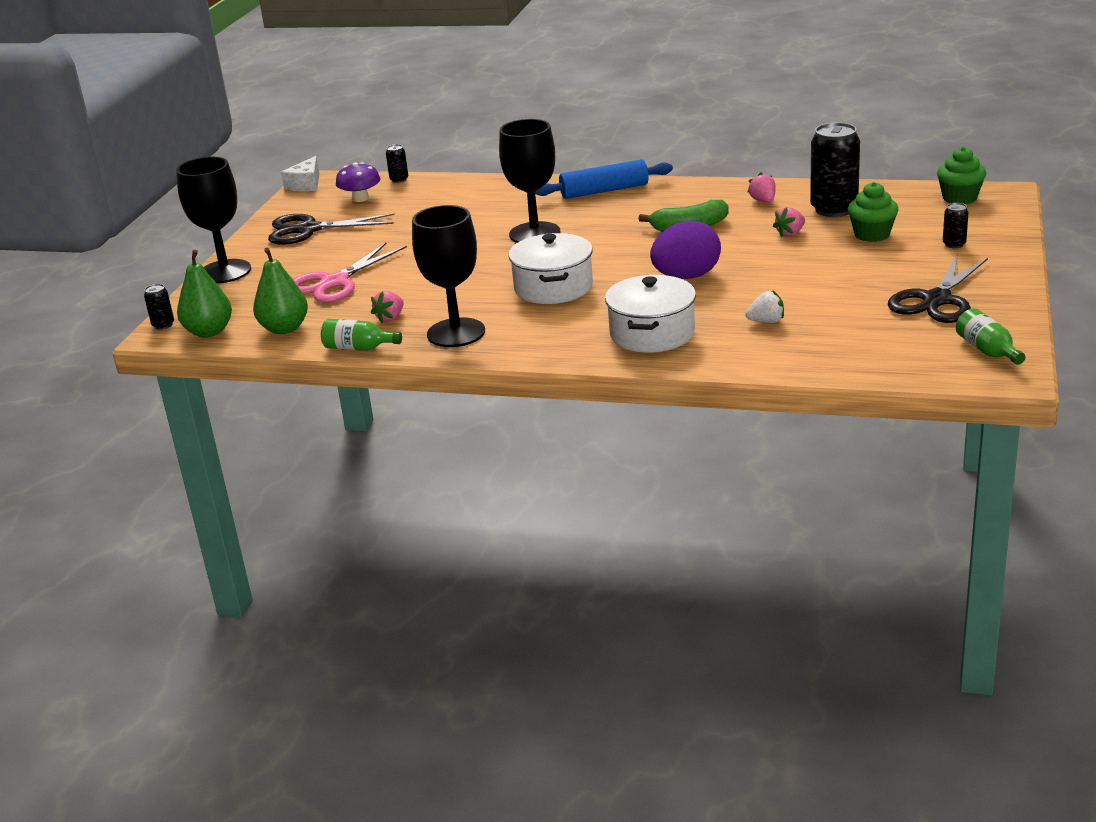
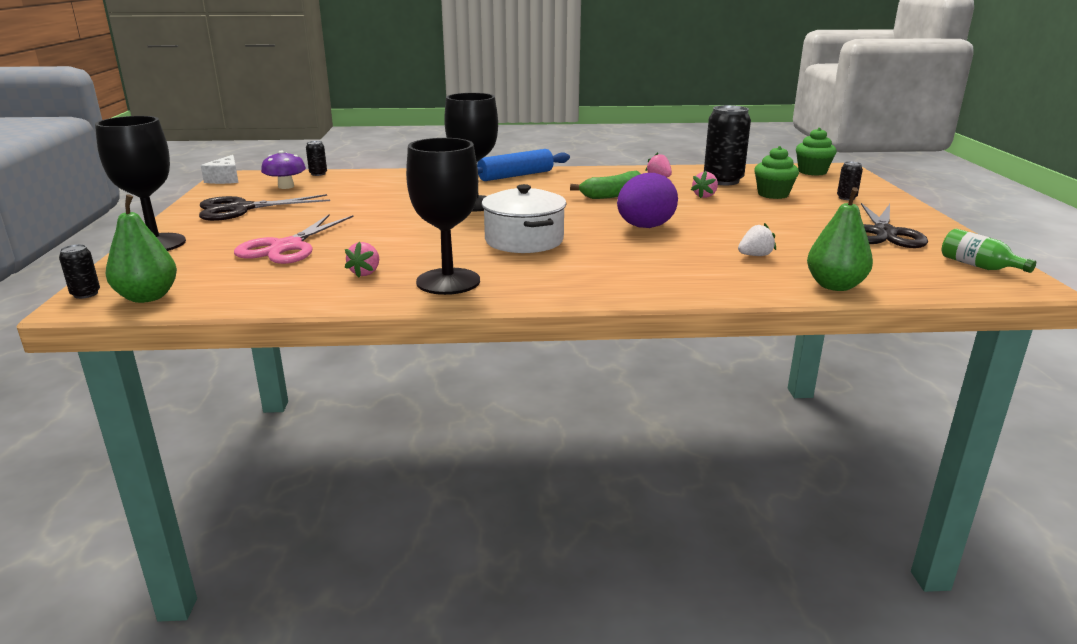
camera: 20 degrees left, 5 degrees down
green pear [253,247,308,334] -> green pear moved to [807,187,873,291]
green bottle [321,319,402,351] -> none
white pot [605,275,696,353] -> none

